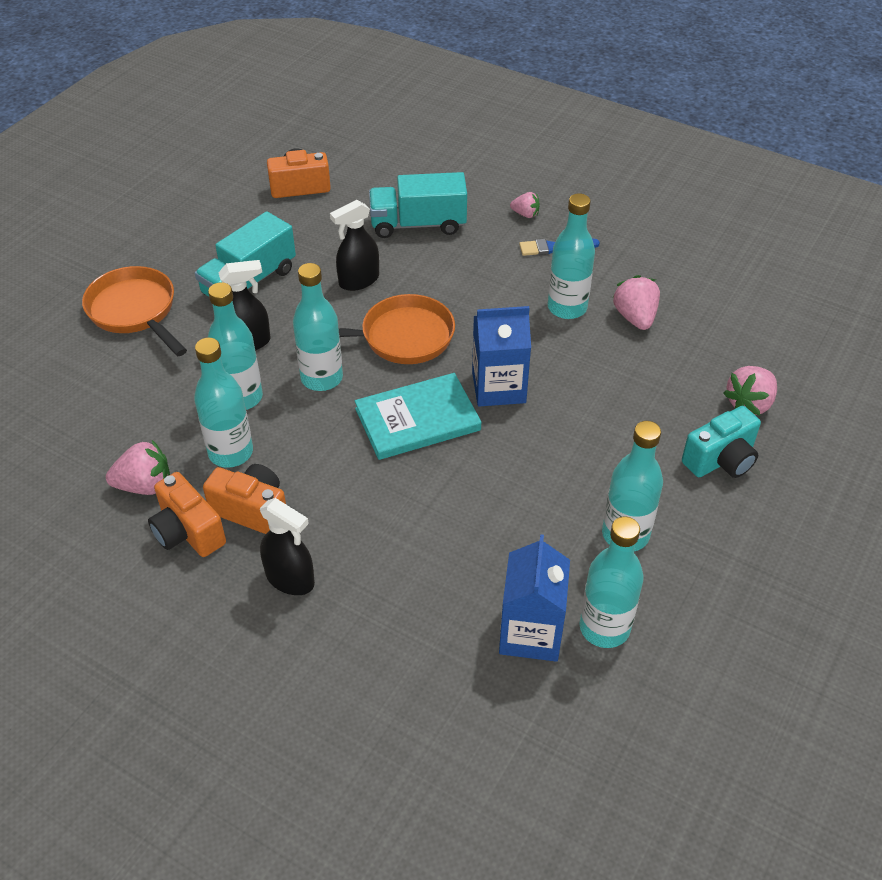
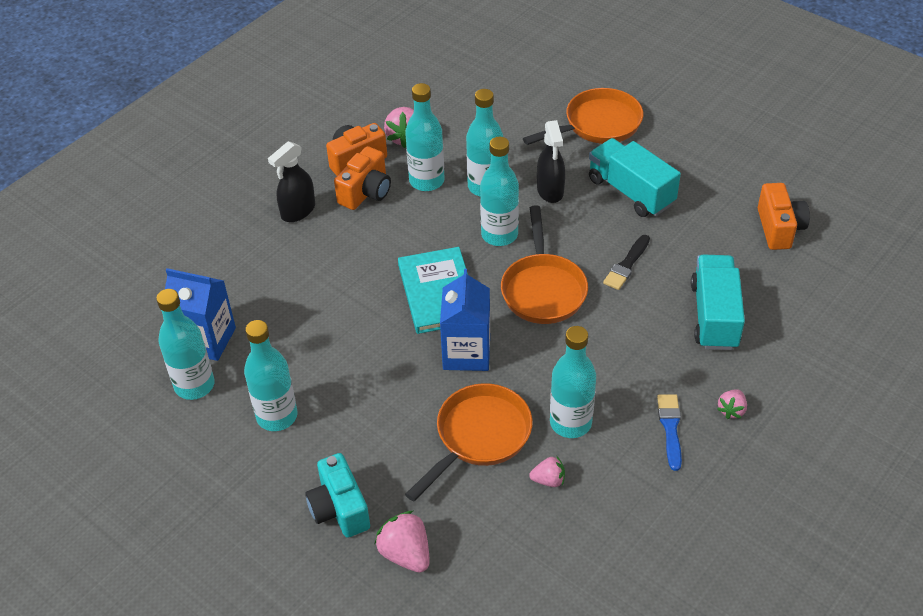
camera: 100 degrees right, 0 degrees up
black spray bottle [330,200,379,291] -> black brush [603,235,650,290]
pink strawberry [612,275,660,330] -> pink strawberry [529,457,565,487], size x0.60
none -> orange pan [405,383,533,501]

